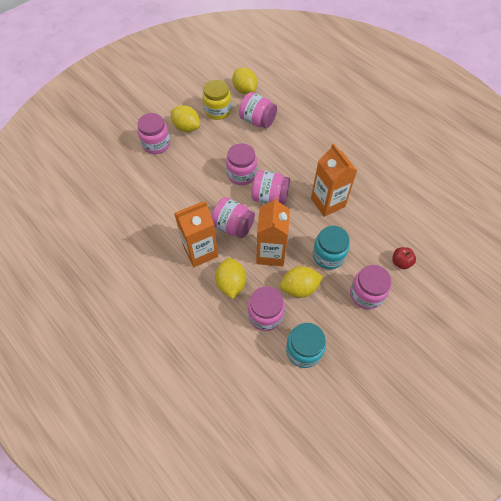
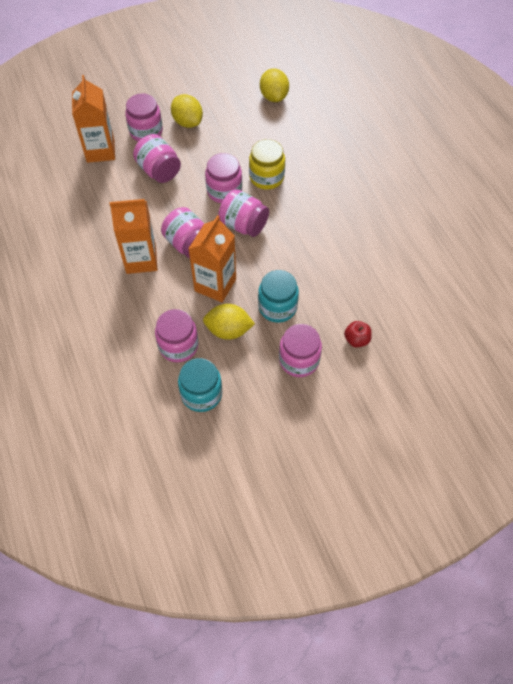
camera: 20 degrees right, 0 degrees up
yellow jar [202,80,231,120] -> yellow jar moved to [249,139,285,190]
yellow lemon [215,258,246,299] -> none
pink jar [239,92,277,129] -> pink jar moved to [133,134,181,183]
orange carton [311,143,357,217] -> orange carton moved to [72,75,115,163]

